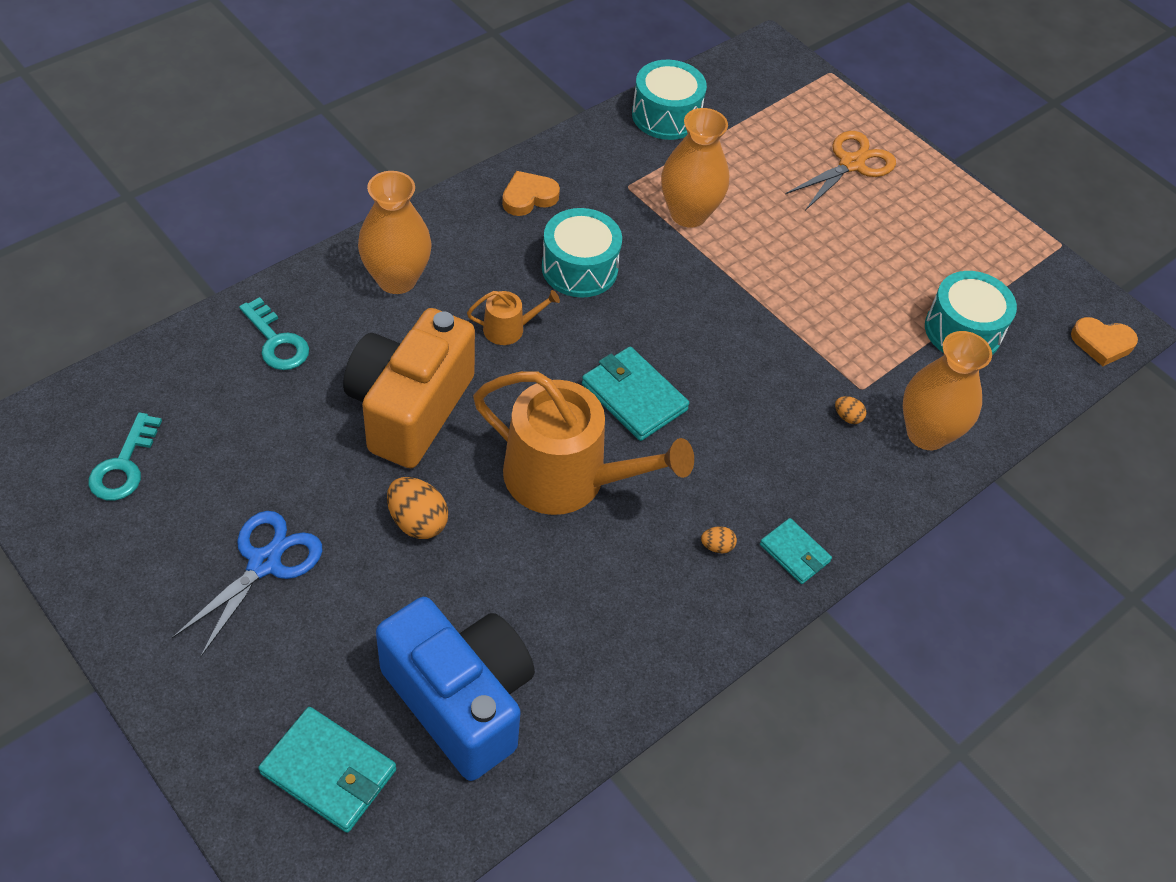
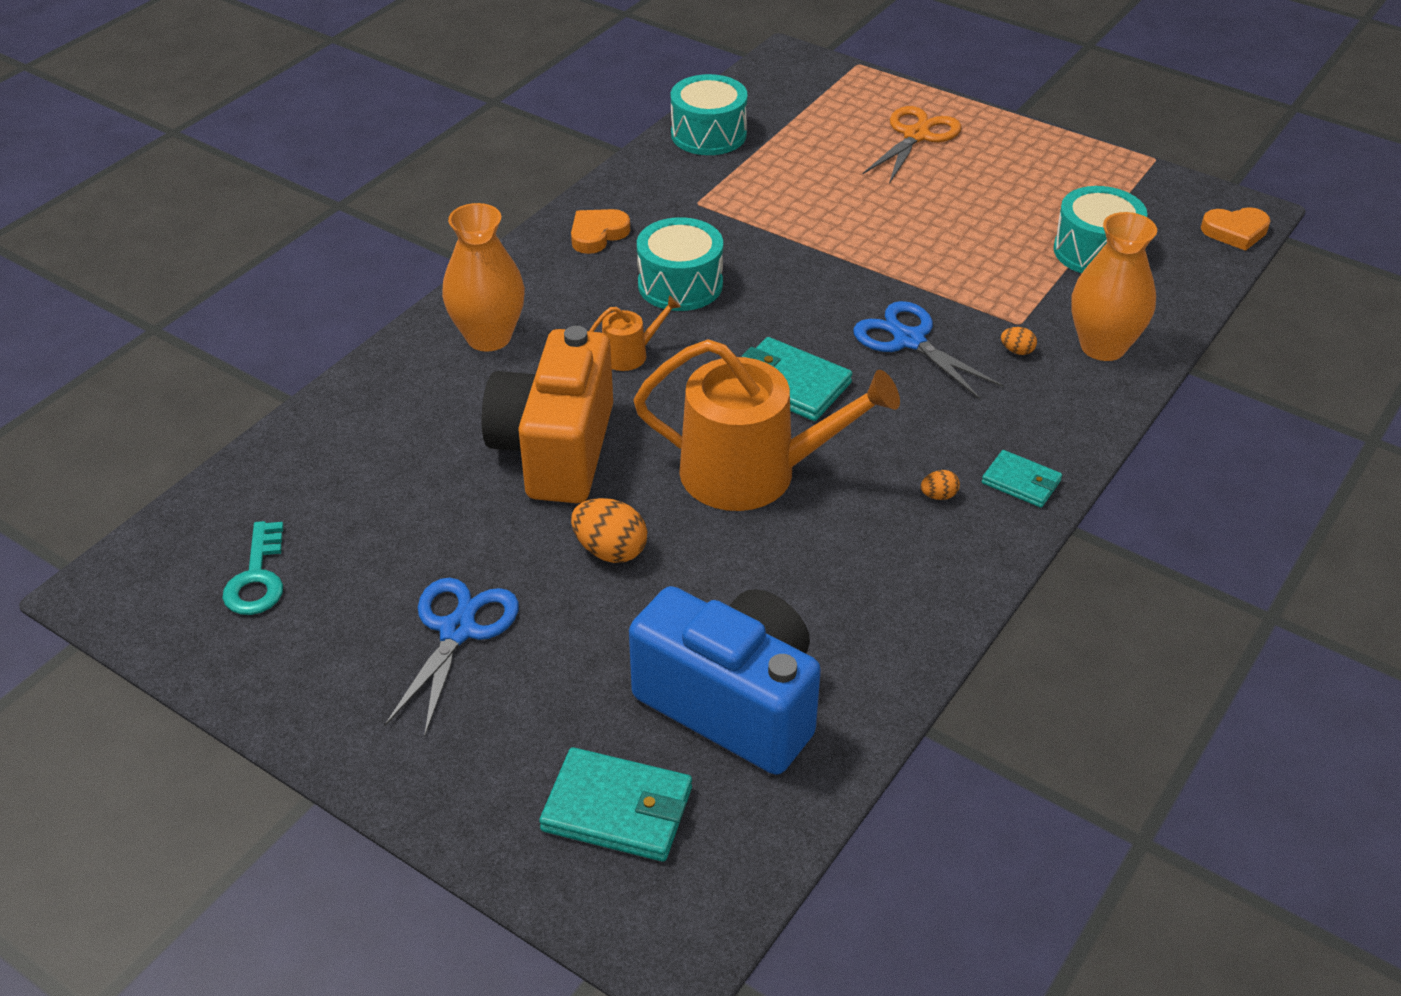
camera: 10 degrees left, 10 degrees down
turquoise key [239,297,309,370] -> none
orange vase [661,108,729,228] -> none
none -> blue scissors [853,301,1004,400]

